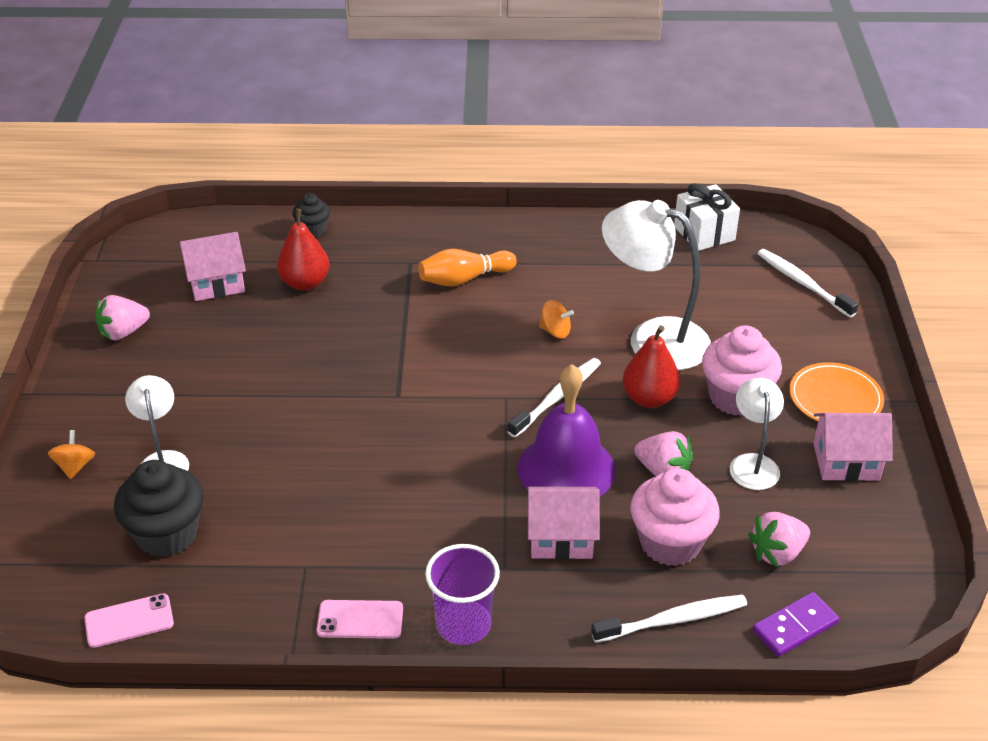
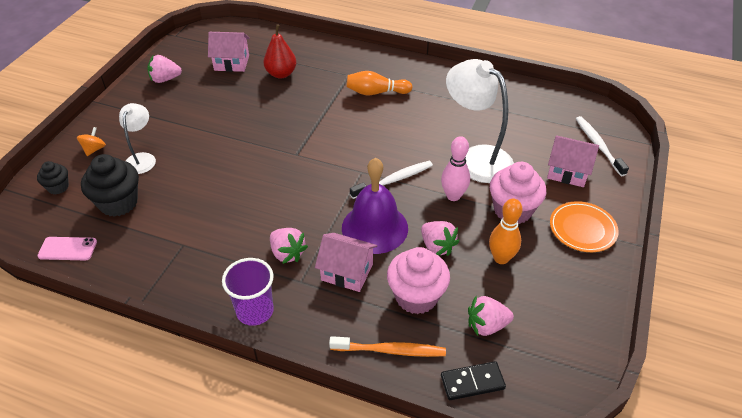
camera: 20 degrees right, 5 degrees up
black cupcake [292,193,330,237] -> black cupcake moved to [37,161,69,194]
pink phone [317,600,403,639] -> none
orange spinning top [539,300,574,338] -> none
white toothbrush [591,595,747,643] -> orange toothbrush [329,336,446,357]
red pear [622,325,680,408] -> pink bowling pin [441,136,470,201]
white gift [674,183,740,251] -> none
white lamp [730,378,784,490] -> orange bowling pin [489,199,523,264]
purple domino [752,592,839,657] -> black domino [441,361,506,400]
pink house [813,413,893,481] -> pink house moved to [547,135,599,187]
none -> pink strawberry [270,228,308,264]

